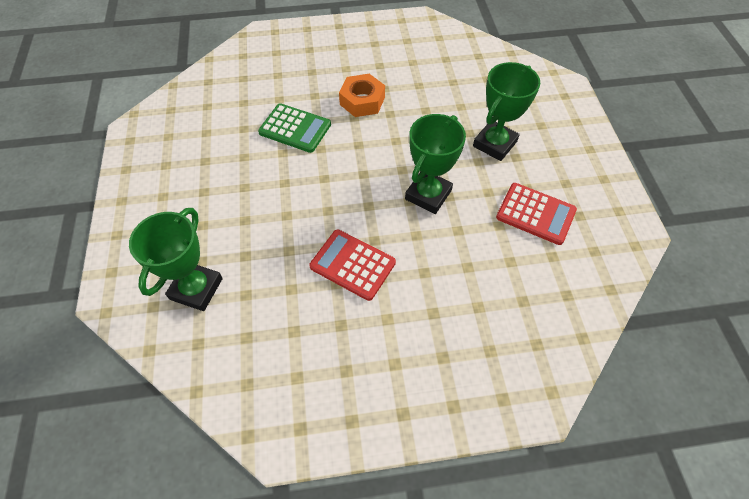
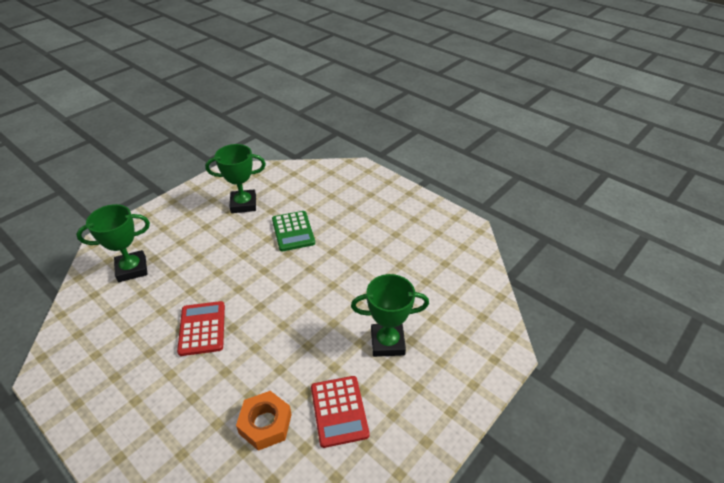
camera: 50 degrees right, 15 degrees down
orange nut [339,74,385,117] -> orange nut moved to [236,391,292,451]
green trophy [405,114,466,214] -> green trophy moved to [205,144,266,213]

